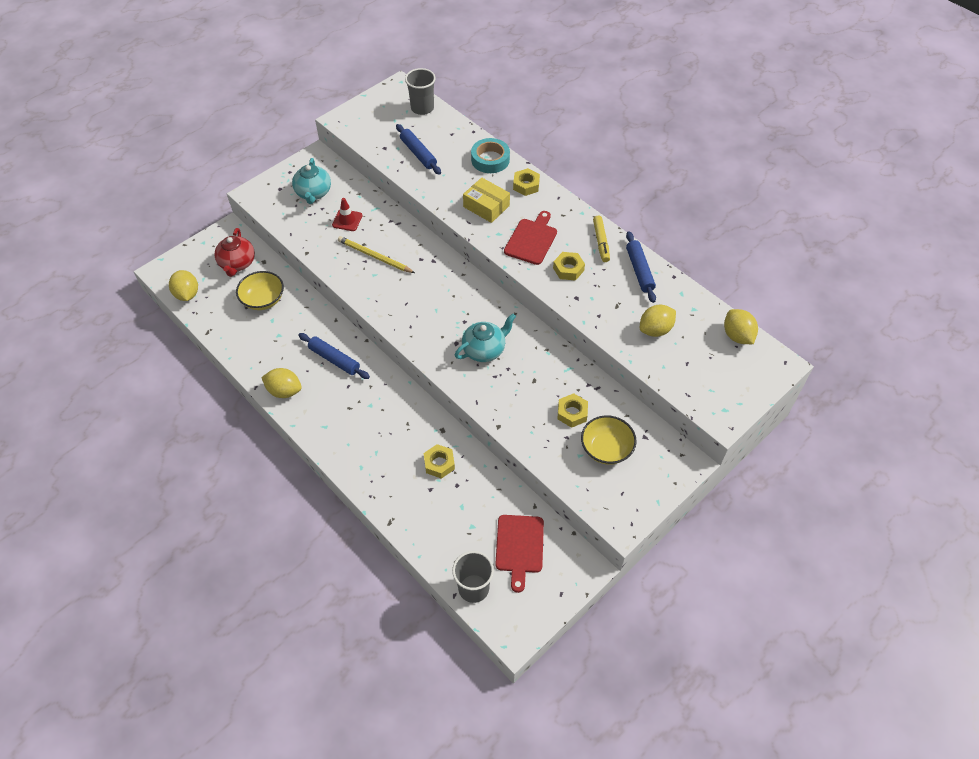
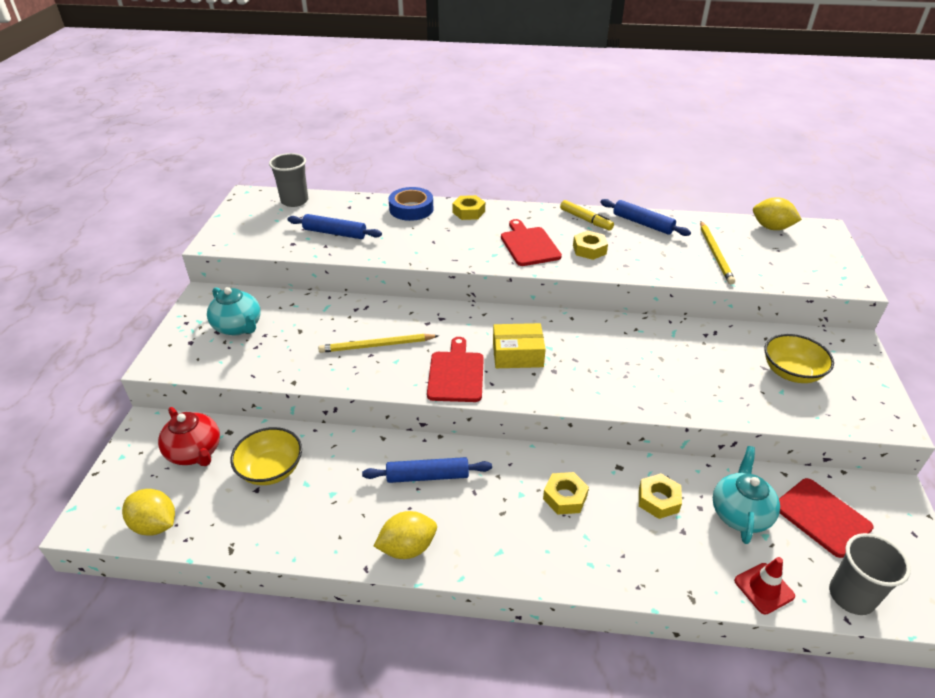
camera: 40 degrees left, 15 degrees down
red traffic cone [332,198,363,231] -> red traffic cone moved to [734,557,795,614]
turquoise teapot [455,313,516,362] -> turquoise teapot moved to [713,446,780,544]
yellow box [463,177,510,223] -> yellow box moved to [493,323,546,368]
turquoise tape [471,138,510,173] -> blue tape [389,187,434,221]
yellow nut [557,393,588,428] -> yellow nut moved to [543,472,589,515]
yellow lemon [640,305,676,337] -> yellow pencil [700,221,735,284]
none -> red cutting board [427,337,484,402]

